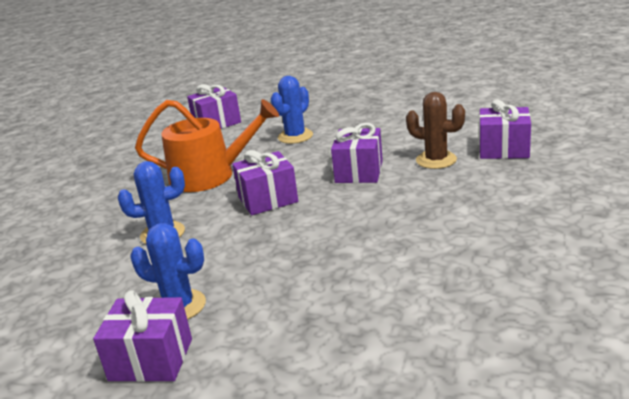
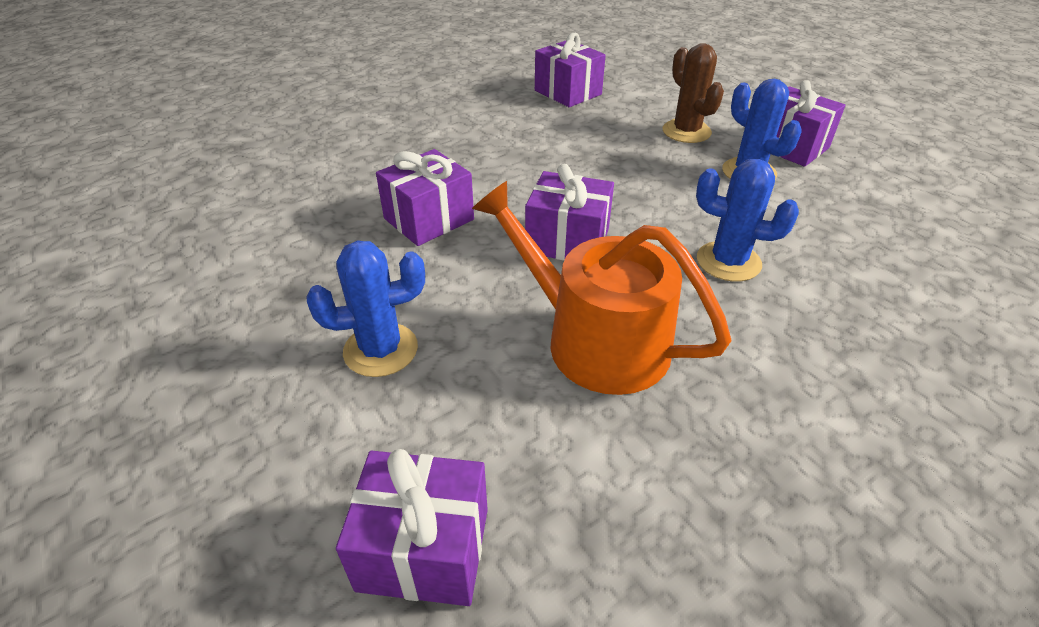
camera: 145 degrees left, 15 degrees up
brown cactus [406,92,465,169] -> brown cactus moved to [663,43,724,143]
purple gift [479,100,531,159] -> purple gift moved to [535,33,606,107]

